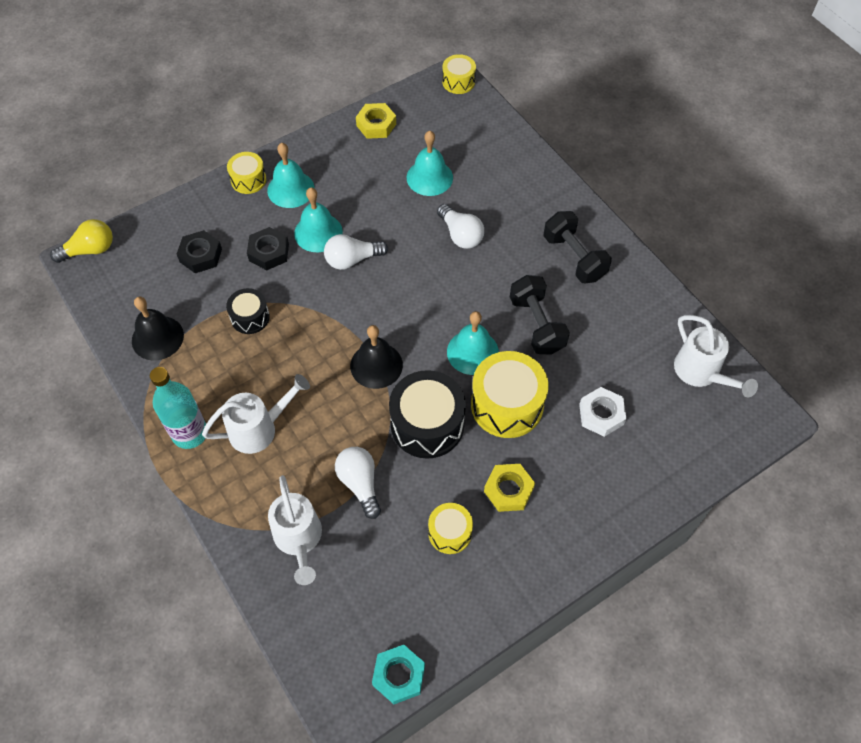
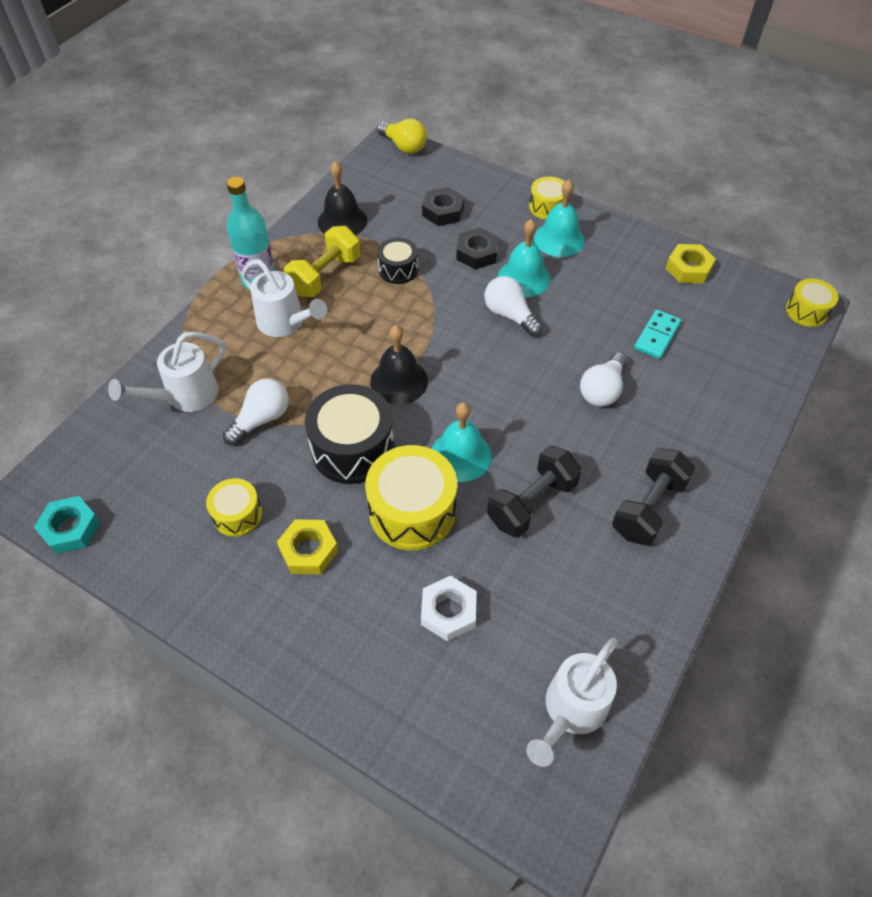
camera: 65 degrees right, 5 degrees down
turquoise bell [407,131,453,196] -> turquoise domino [634,310,681,359]
none -> yellow dumbbell [284,226,361,297]

